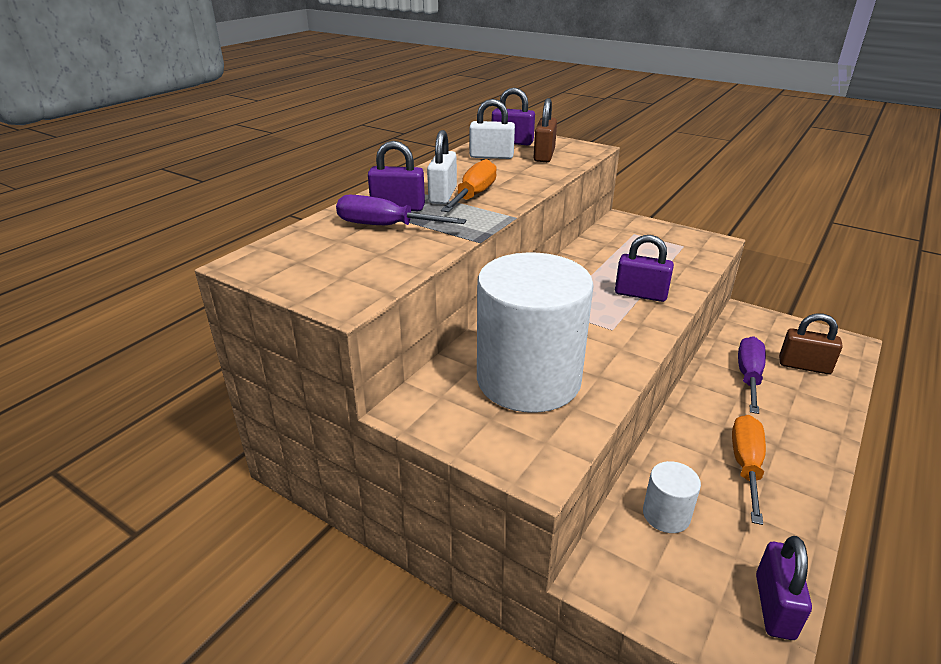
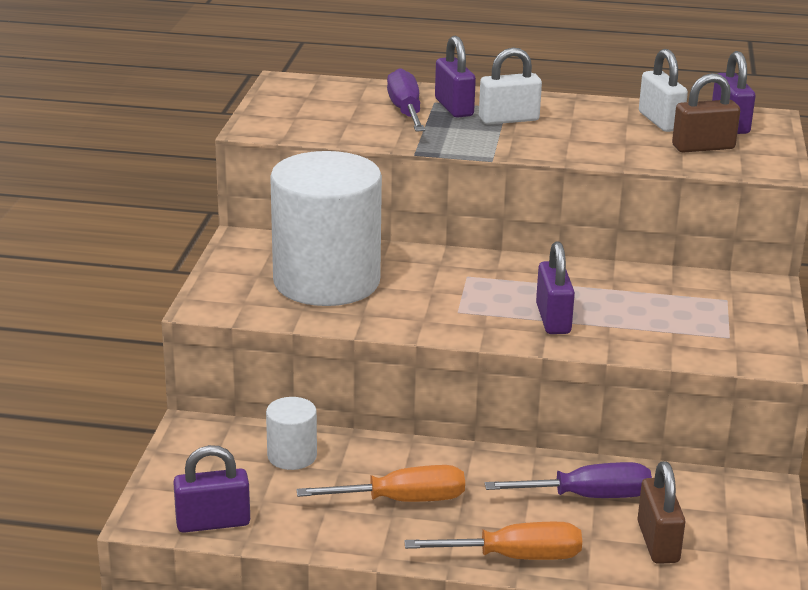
camera: 65 degrees right, 5 degrees down
orange screwdriver [441,159,497,212] -> orange screwdriver moved to [404,522,582,560]

